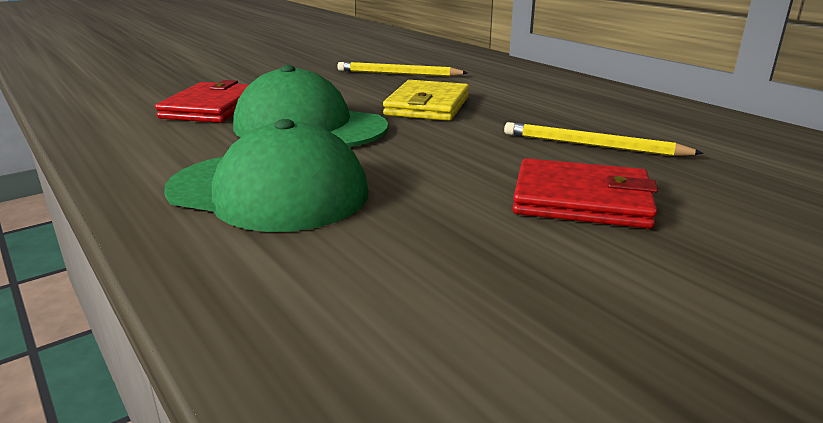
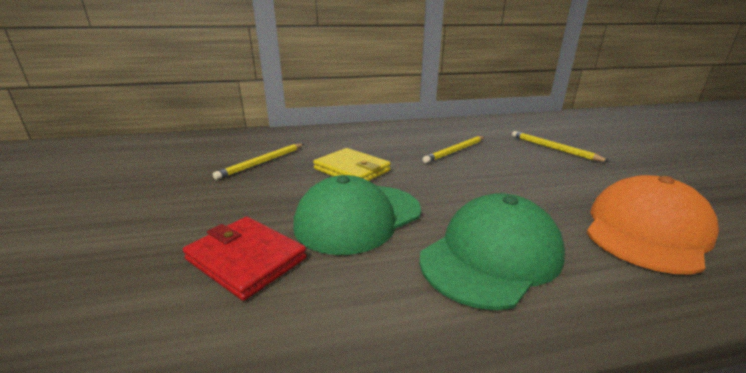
camera: 65 degrees left, 0 degrees up
red wallet [513,158,658,229] -> none
none -> yellow pencil [512,131,610,162]
none -> orange cap [586,175,719,275]

